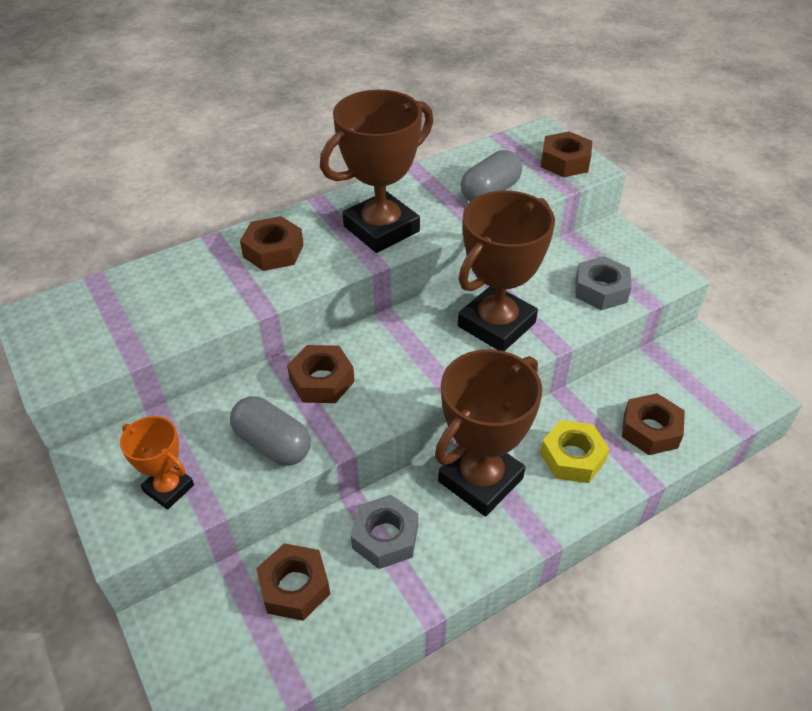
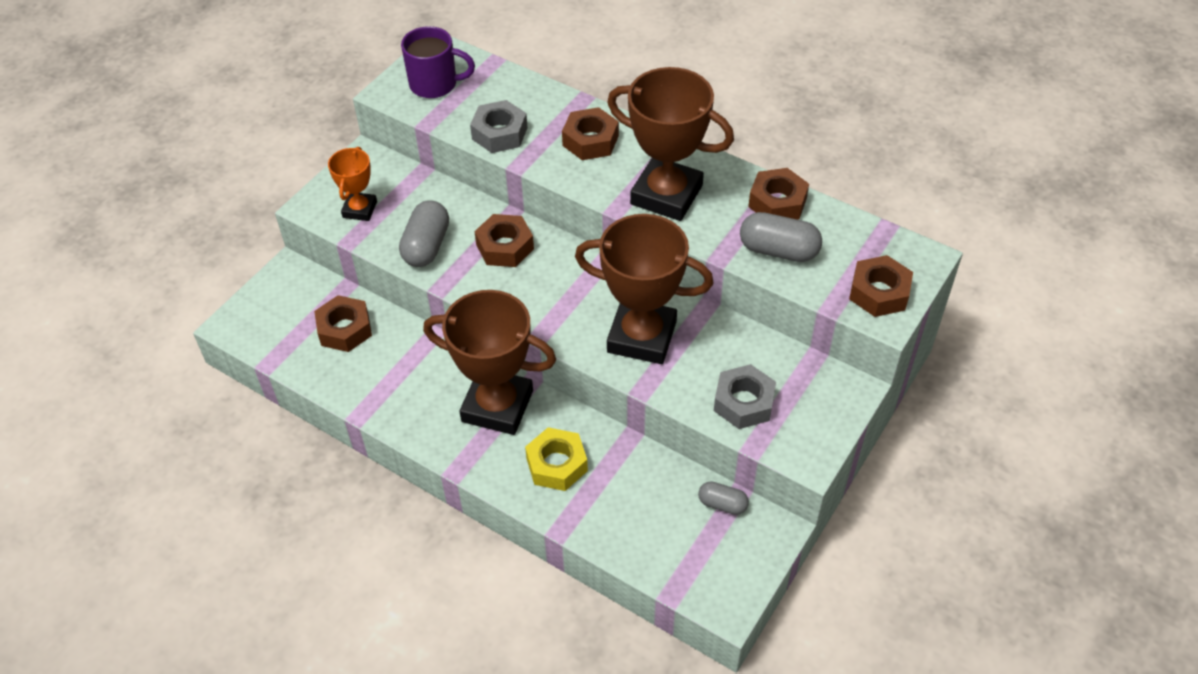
camera: 65 degrees right, 5 degrees up
grey nut [351,495,418,569] -> grey nut moved to [470,100,528,153]
brown nut [622,393,685,455] -> brown nut moved to [748,168,809,220]
none -> purple mug [401,26,475,98]
none -> grey capsule [698,481,749,515]

